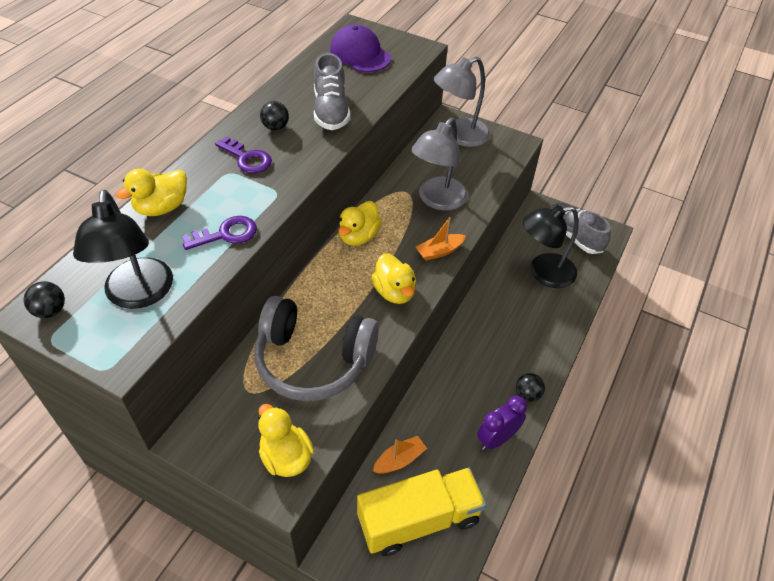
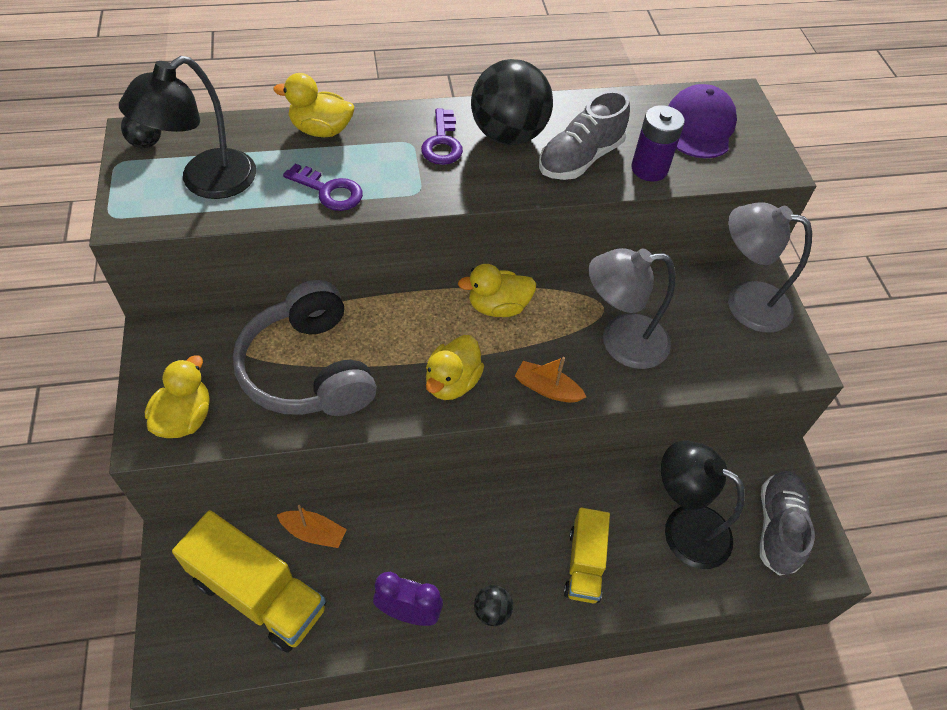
camera: 50 degrees right, 5 degrees up
black ball [260,101,289,130] -> black ball [471,59,553,145], size x2.23
none -> yellow truck [564,507,610,603]
none -> purple battery [631,105,685,181]

